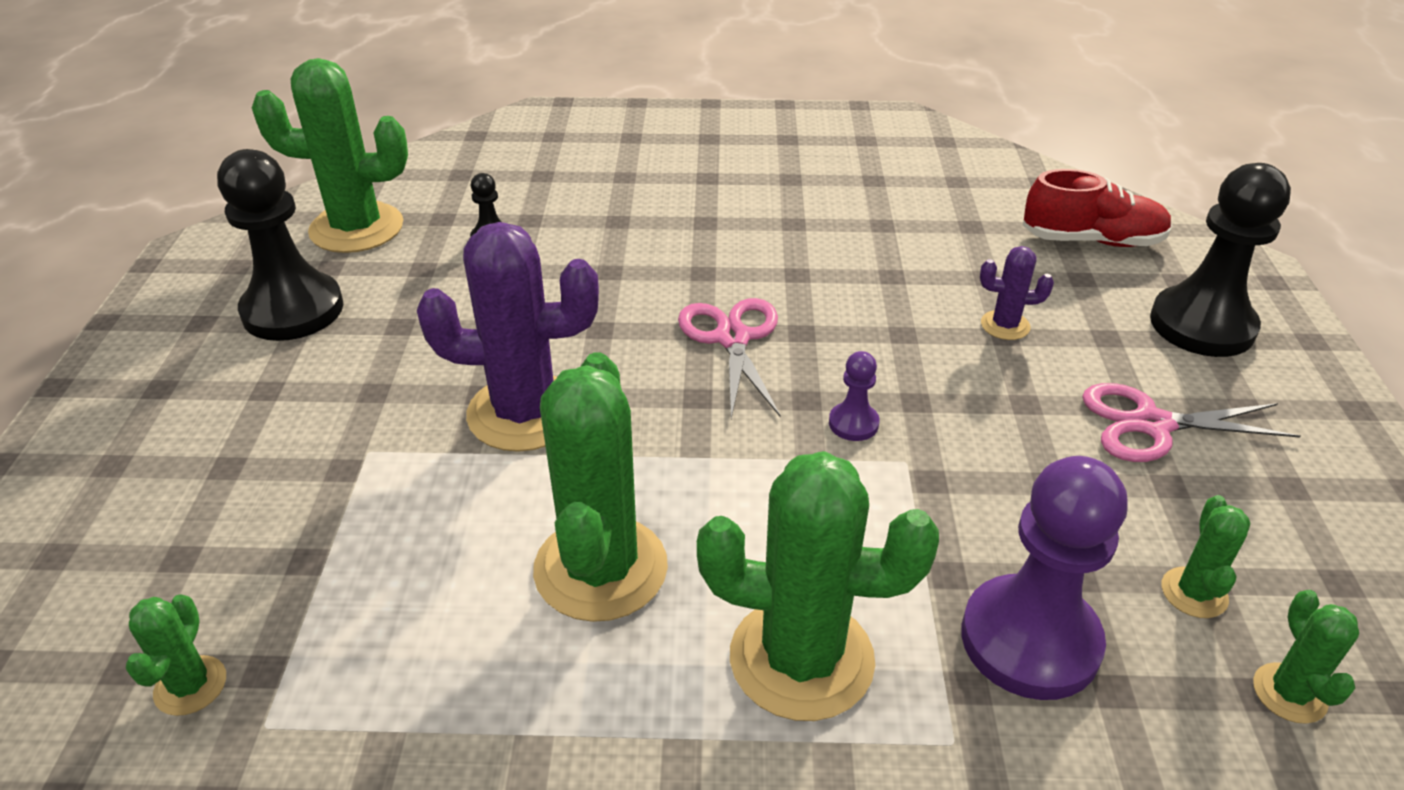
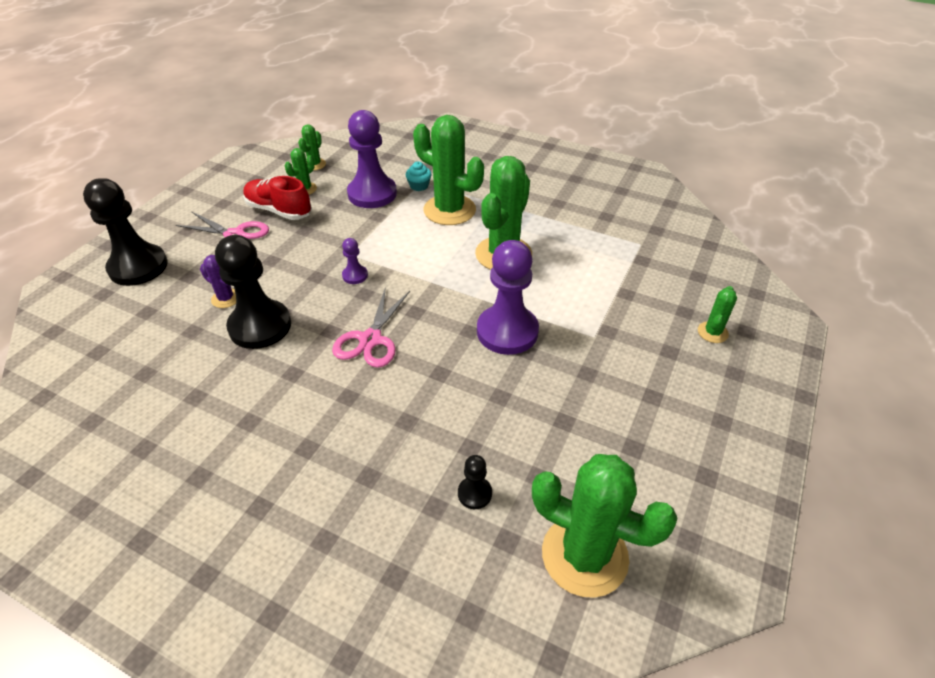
camera: 155 degrees left, 5 degrees up
green cactus [126,594,226,716] -> green cactus moved to [698,286,737,343]
black pawn [217,149,343,341] -> black pawn moved to [215,235,291,349]
purple cactus [417,222,599,452] -> purple pawn [477,240,539,355]
red shoe [1023,169,1172,247] -> red shoe moved to [243,176,312,220]
none -> turquoise cupcake [406,161,431,191]

